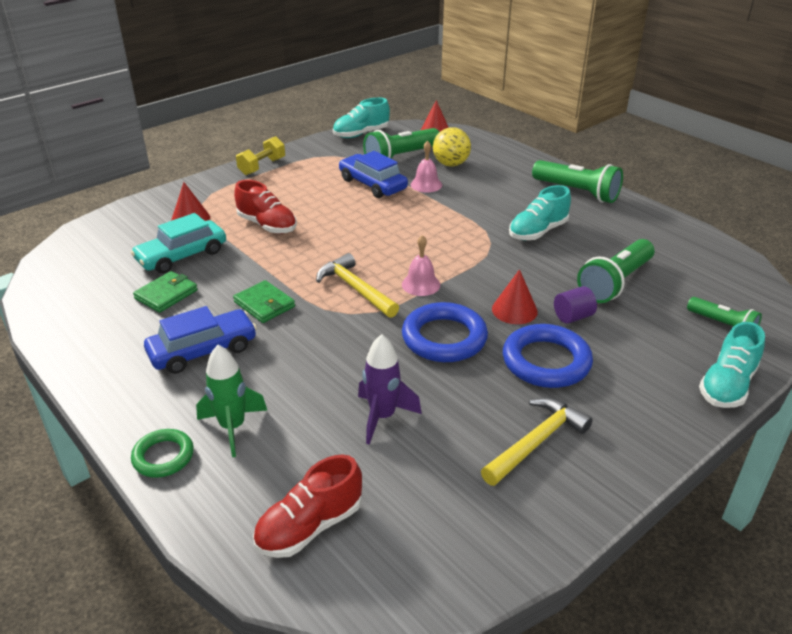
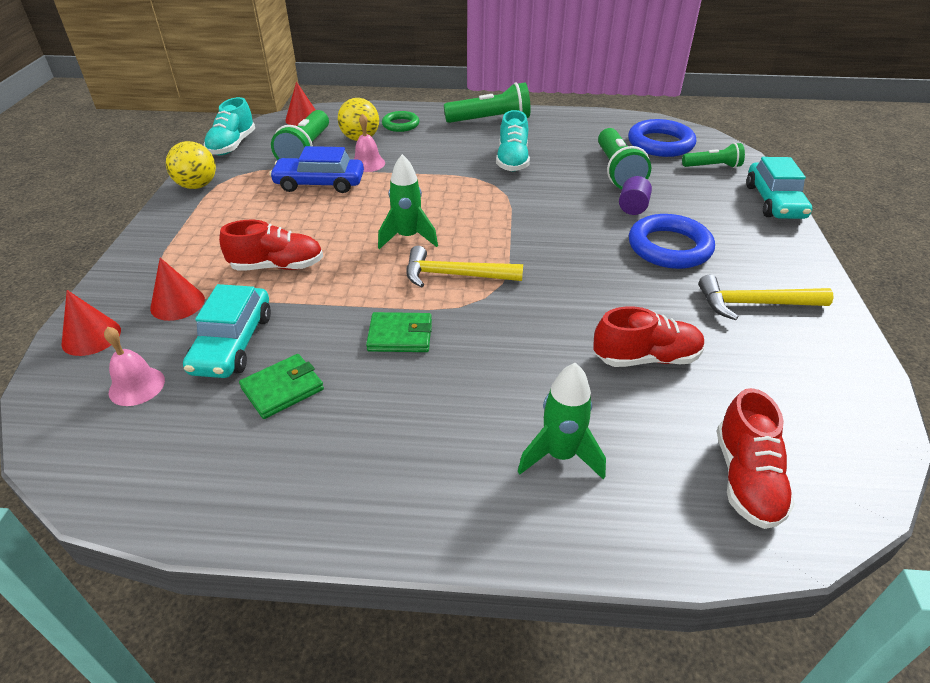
camera: 45 degrees left, 5 degrees up
green ring [131,429,194,478] -> green ring moved to [382,111,419,132]
green wallet [133,271,198,313] -> green wallet turned 60 degrees clockwise [239,354,324,419]
blue car [144,306,257,374] -> none
yellow dumbbell [236,136,285,175] -> none
purple rocket [358,334,422,445] -> red shoe [593,306,705,367]
pink bell [402,235,440,296] -> pink bell moved to [104,327,165,406]
blue ring [402,302,488,362] -> blue ring moved to [628,119,696,157]
yellow hammer [481,398,593,486] -> yellow hammer turned 90 degrees counterclockwise [699,275,834,320]
red cone [492,269,538,324] -> red cone moved to [62,290,121,356]
turquoise shoe [699,322,765,408] -> turquoise car [746,157,812,219]
none -> yellow ball [166,141,216,189]
none -> green rocket [378,154,438,249]

